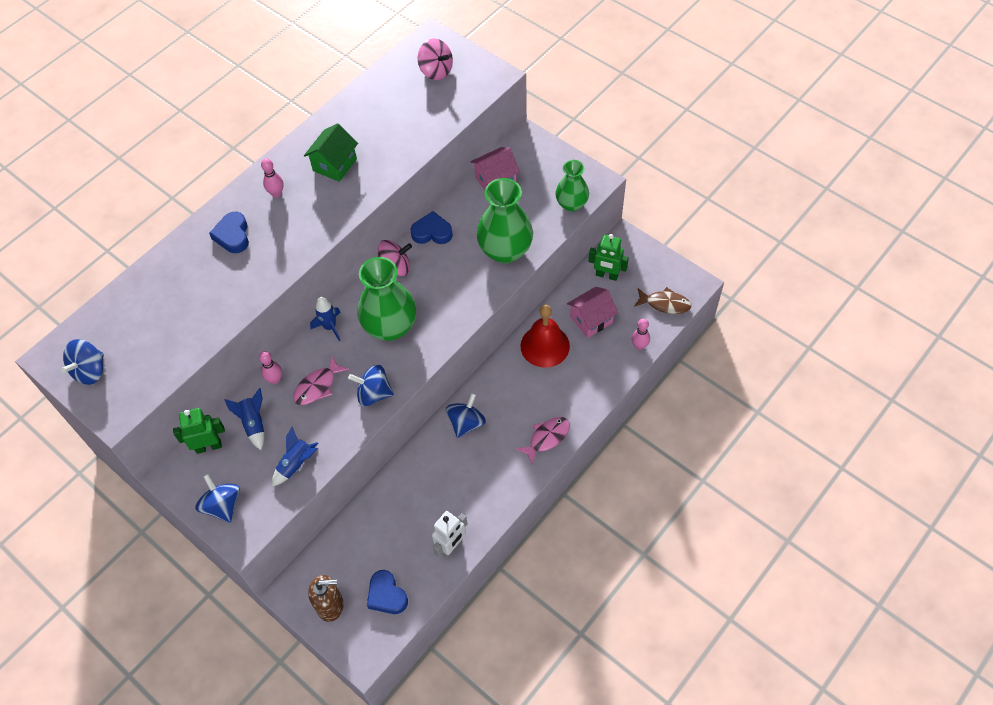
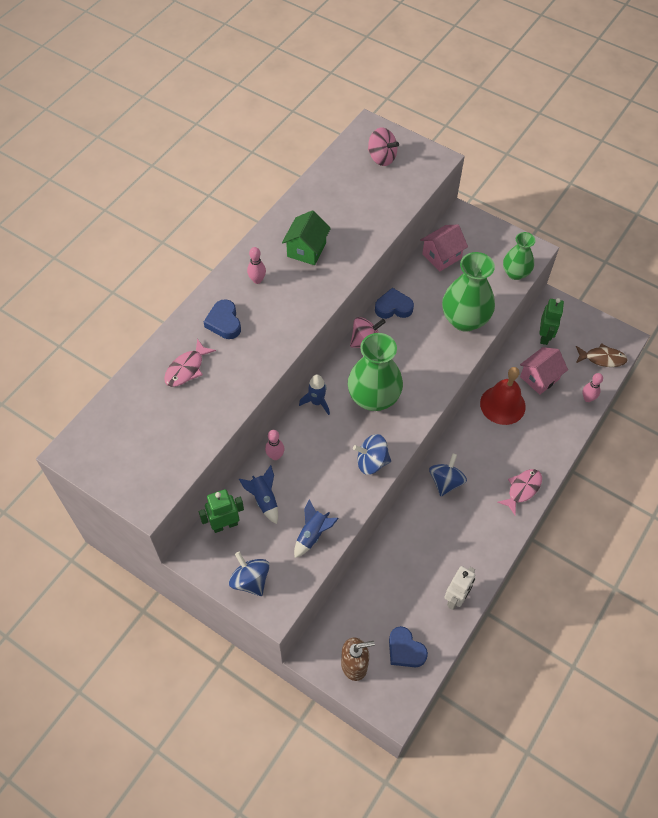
camera: 10 degrees left, 0 degrees up
blue spinning top [61,339,104,385] -> none
pink fish [293,356,349,405] -> pink fish moved to [164,339,216,387]
green robot [589,234,629,281] -> green robot turned 90 degrees counterclockwise [539,298,564,345]

